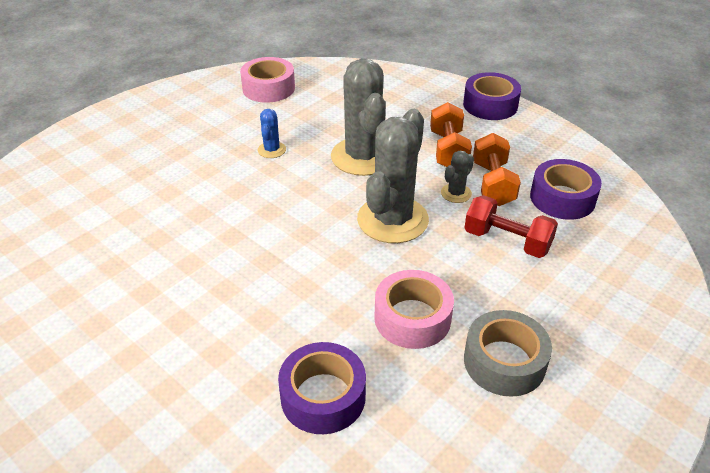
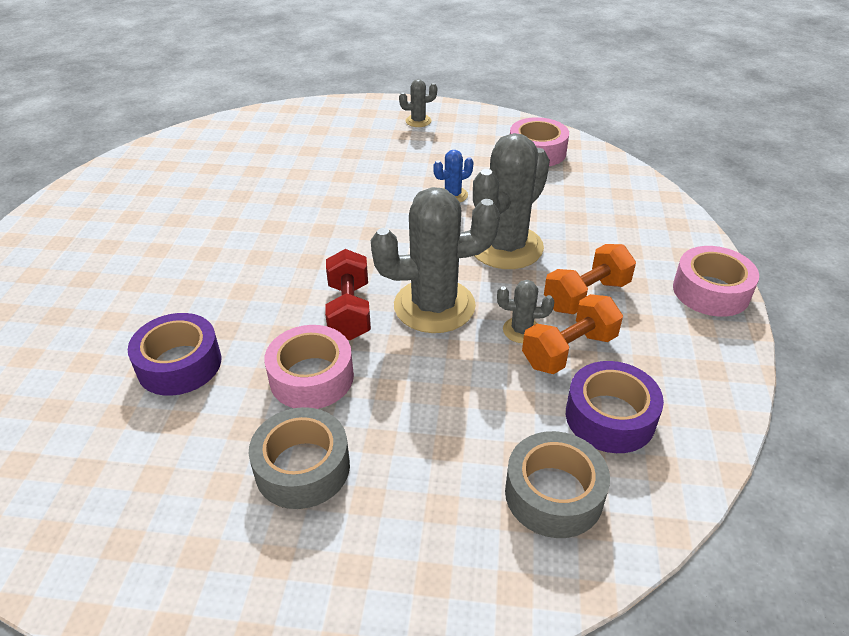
camera: 55 degrees right, 0 degrees up
purple tape [463,72,521,120] -> pink tape [673,246,759,317]
red dumbbell [464,195,558,258] -> red dumbbell moved to [325,249,371,340]
none -> grey cactus [399,79,437,127]
none -> grey tape [505,431,610,538]

